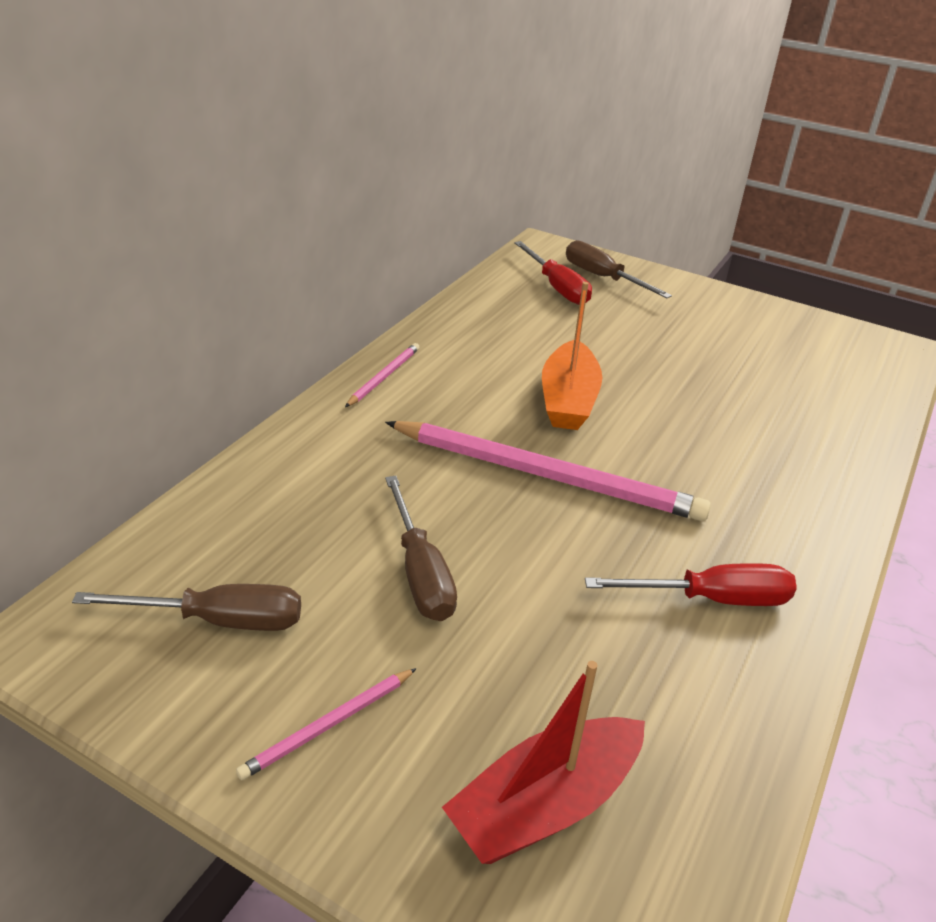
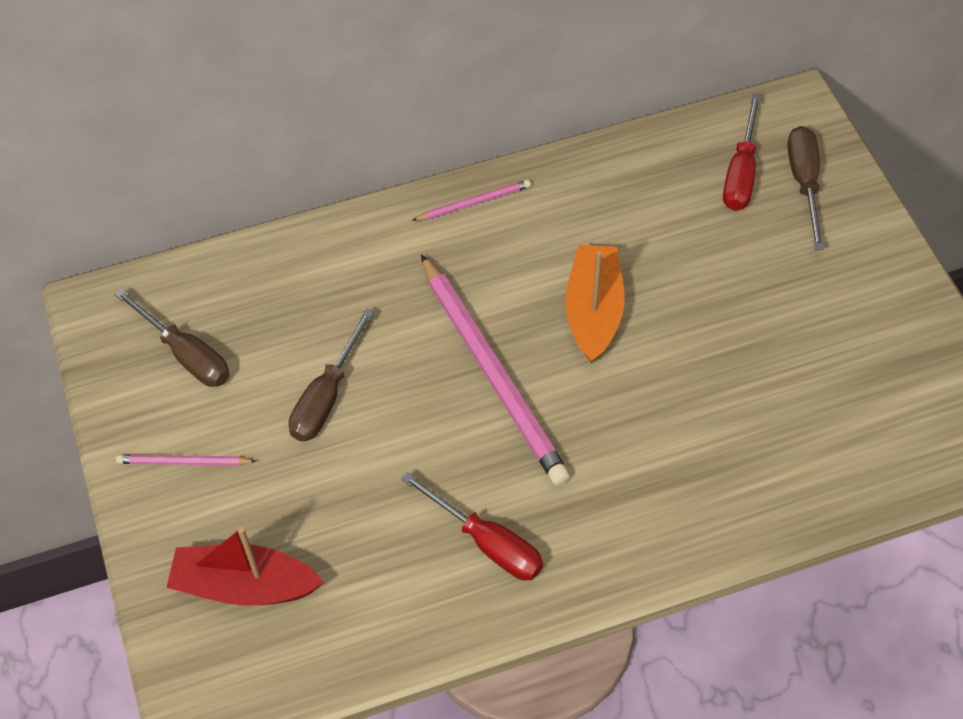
camera: 45 degrees right, 20 degrees up
orange boat [542,282,602,430] -> orange boat turned 135 degrees clockwise [565,245,625,363]

